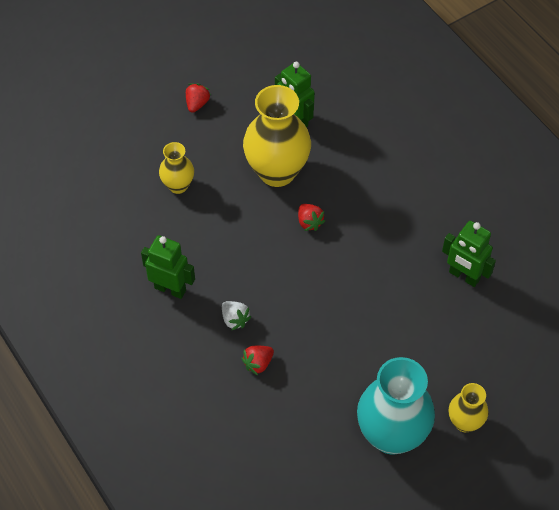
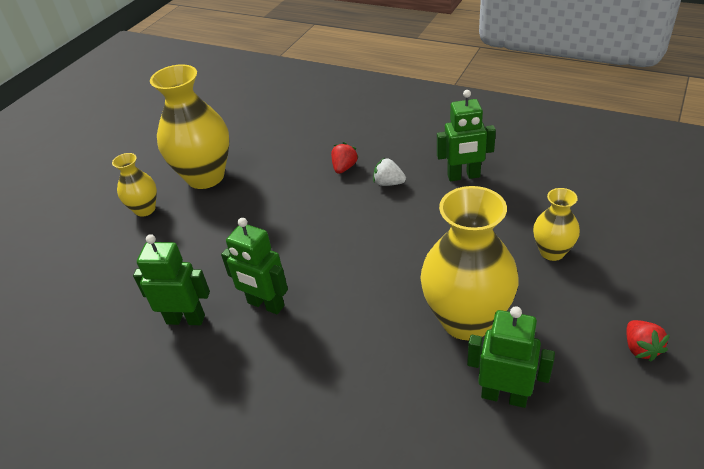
camera: 155 degrees right, 15 degrees down
red strawberry [298,204,325,231] -> none
turquoise vase [357,357,435,455] -> yellow vase [150,64,229,189]
none -> green robot [221,218,288,314]

